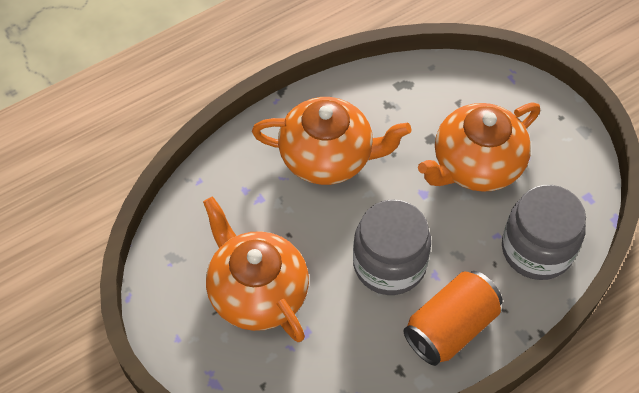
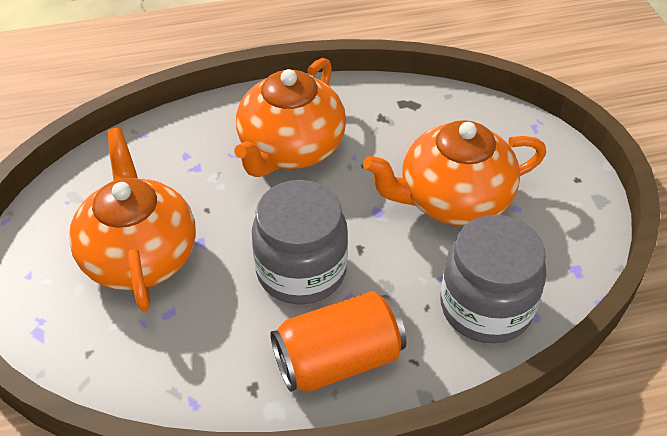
camera: 20 degrees right, 10 degrees down
orange teapot [252,97,411,185] -> orange teapot turned 90 degrees clockwise [234,58,346,177]

